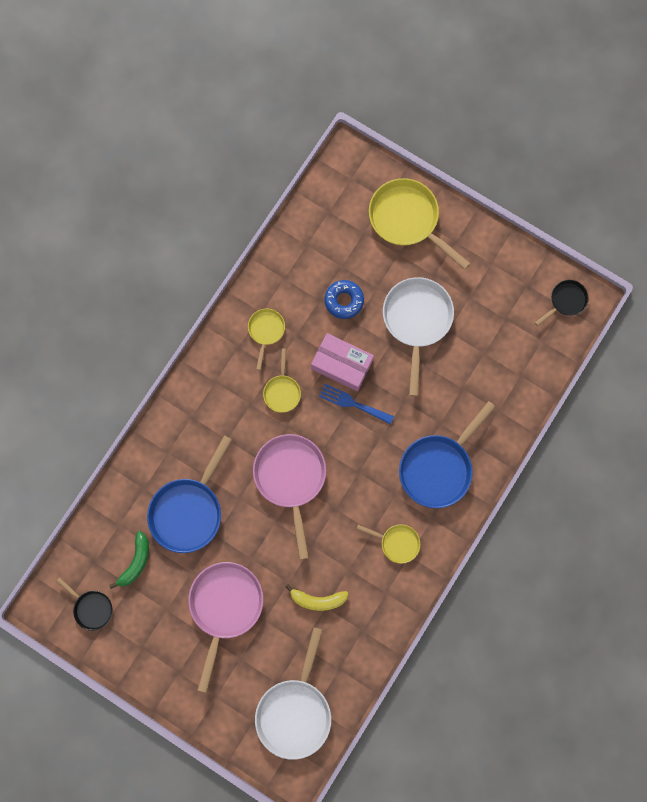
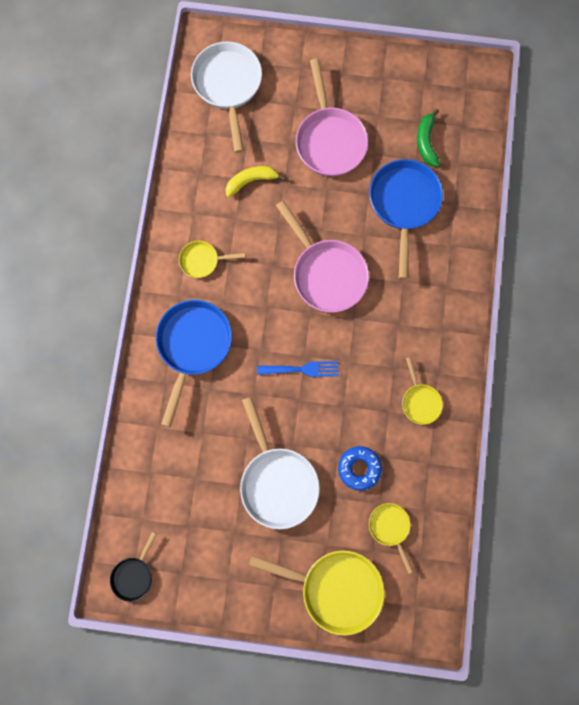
camera: 155 degrees right, 0 degrees up
black pan [56,577,113,631] -> none
yellow pan [263,349,301,413] -> yellow pan moved to [369,503,414,574]
pink box [311,333,374,391] -> none

